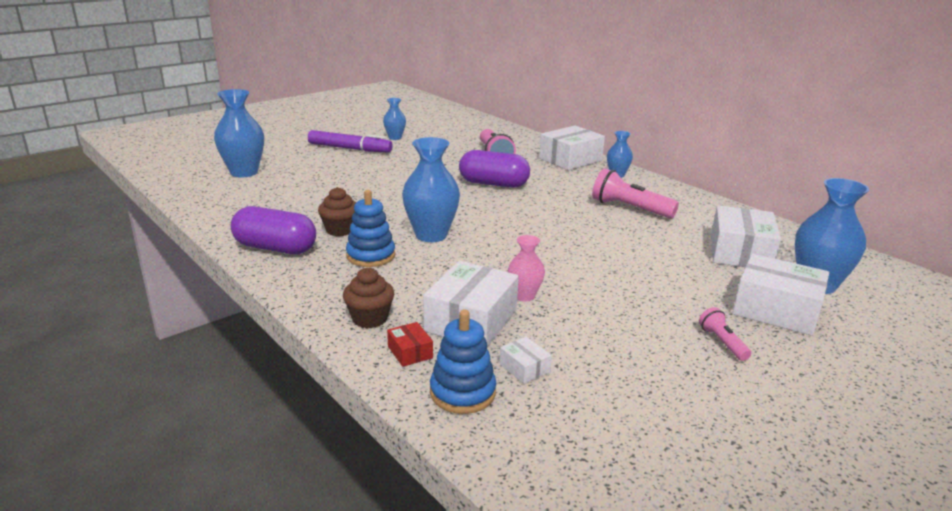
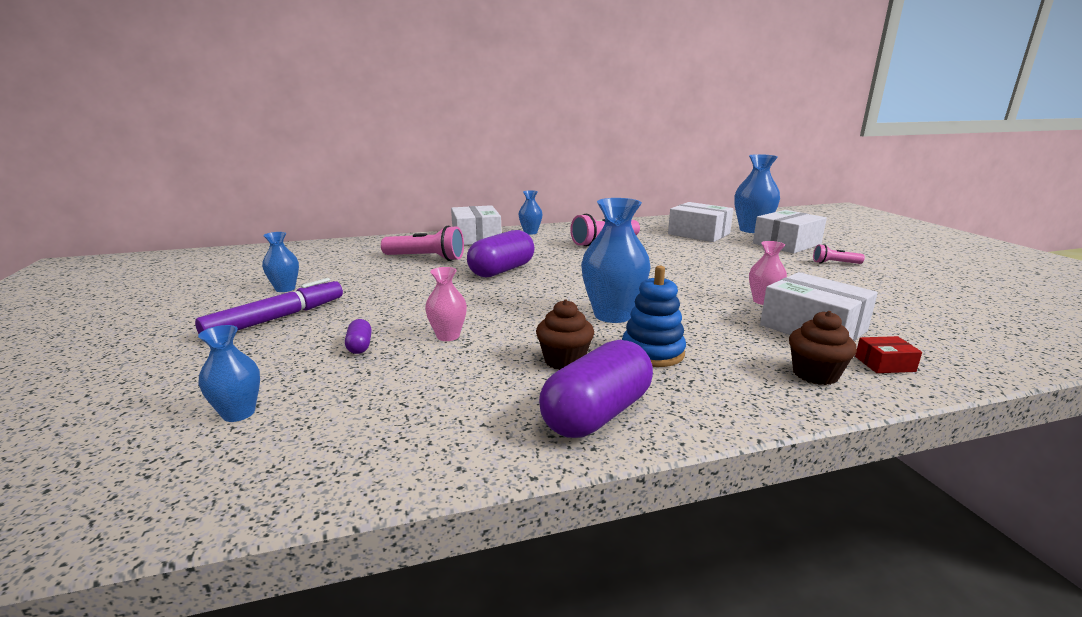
camera: 65 degrees left, 5 degrees down
blue vase [214,89,264,177] -> blue vase [198,325,260,422], size x0.56
blue stacking toy [430,310,496,414] -> none
white box [499,337,552,384] -> none
none -> purple capsule [345,319,372,354]
none -> pink vase [425,267,467,341]

